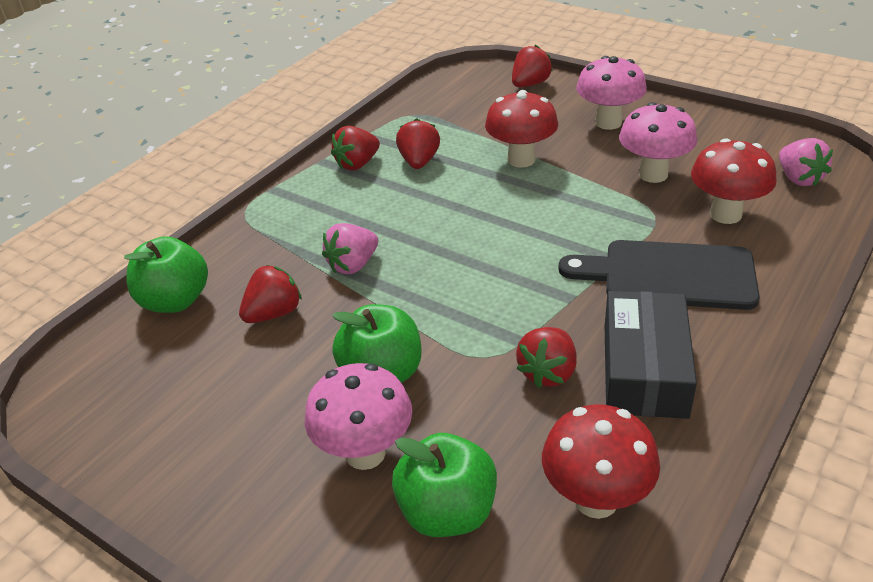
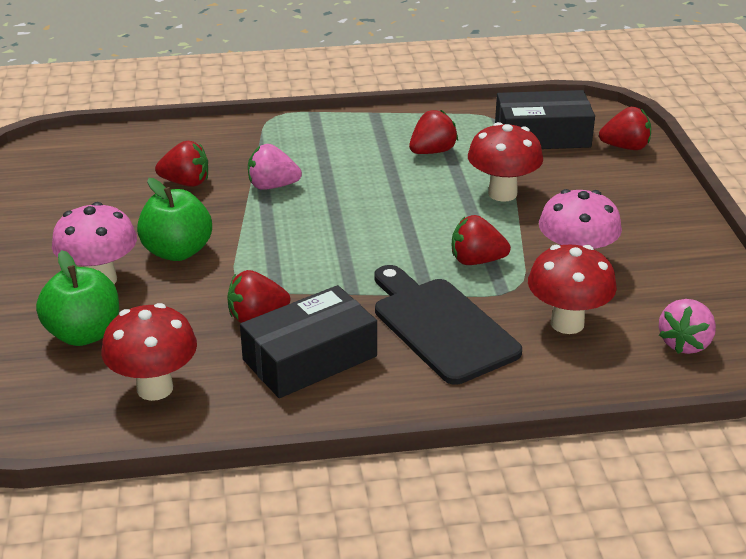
camera: 45 degrees right, 5 degrees down
green apple [124,236,208,313] -> none
red strawberry [331,126,380,171] -> red strawberry moved to [452,215,511,265]
pink mushroom [576,56,647,130] -> none
none -> black box [495,90,595,149]

